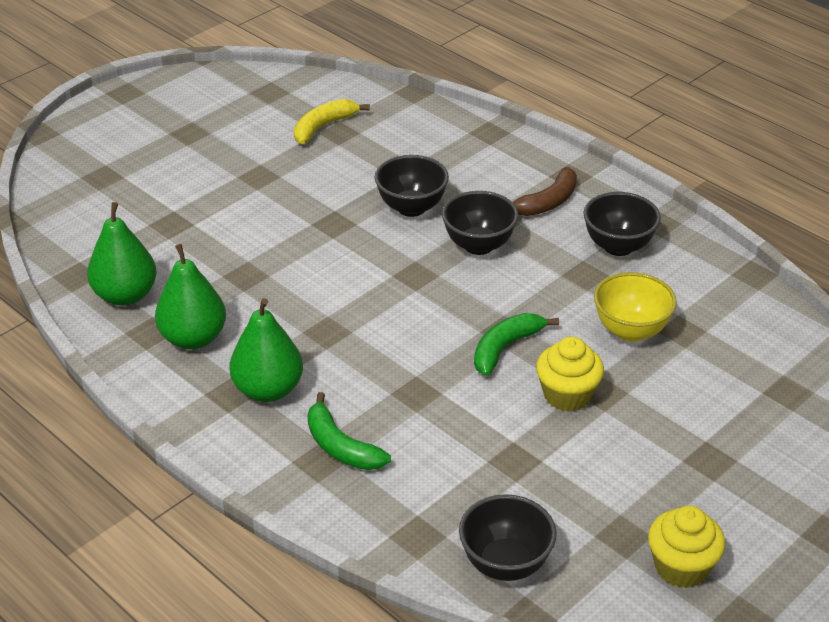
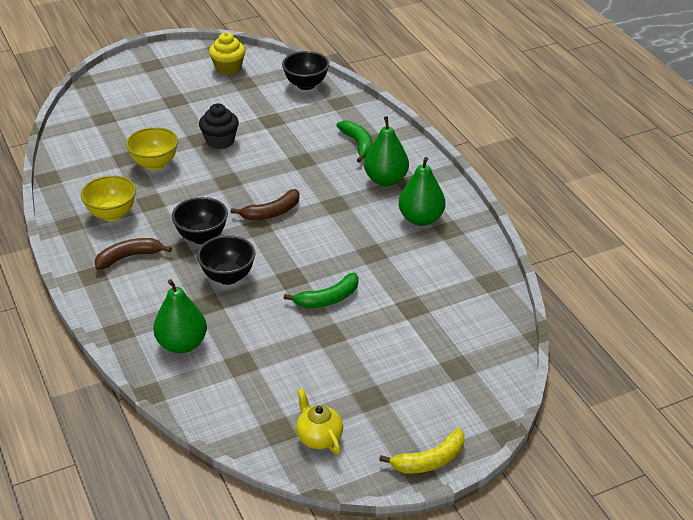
camera: 160 degrees left, 0 degrees up
green pear [87,202,157,306] -> green pear moved to [153,279,207,353]
yellow banana [294,99,370,144] -> yellow banana moved to [379,428,465,473]
green banana [474,313,559,376] -> green banana moved to [284,273,359,308]
yellow cupcake [536,337,604,412] -> black cupcake [199,103,239,149]
black bowl [583,192,661,256] -> yellow bowl [81,175,136,221]
none -> brown banana [231,189,300,220]
none -> yellow teapot [296,388,343,454]

